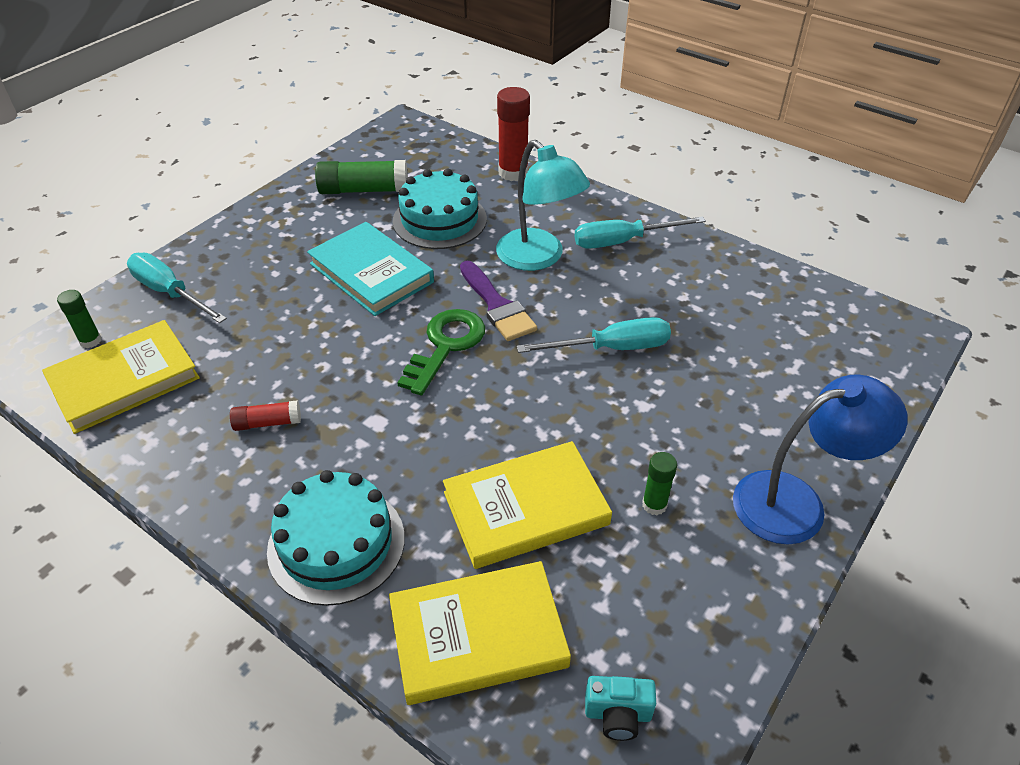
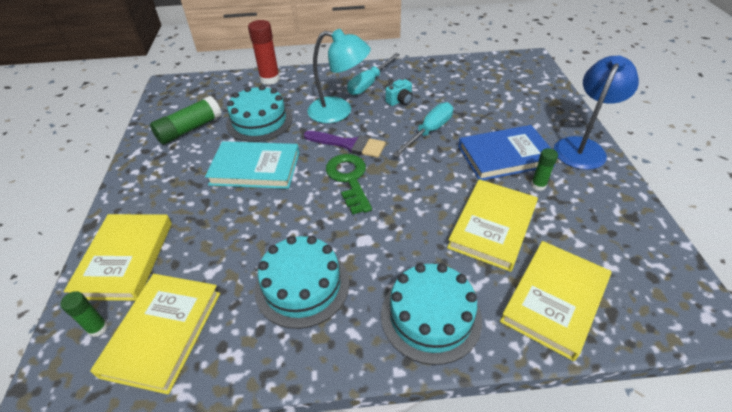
camera: 40 degrees left, 0 degrees up
turquoise screwdriver [127,252,227,323] -> yellow book [64,214,172,301]
red glue stick [230,401,301,431] -> turquoise cake [255,236,349,329]
turquoise camera [585,676,656,741] -> turquoise camera moved to [386,79,413,106]
none -> blue book [458,125,555,180]

